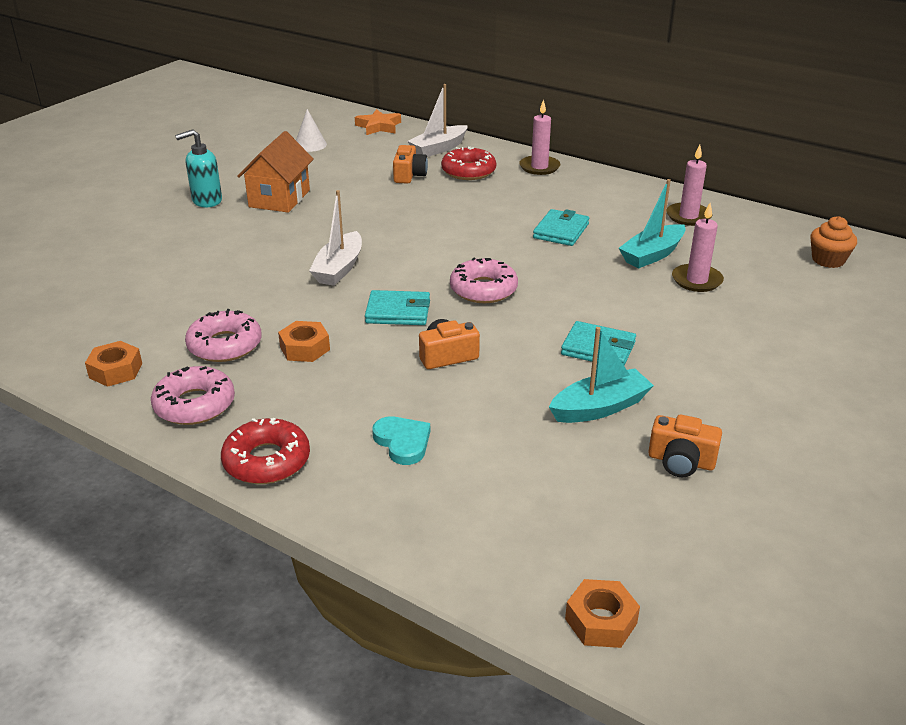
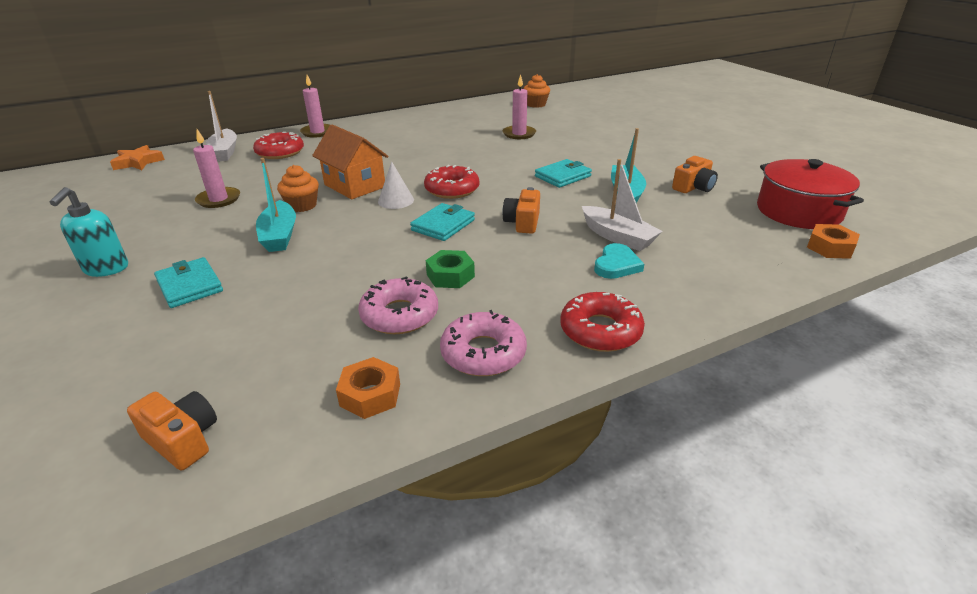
camera: 60 degrees left, 0 degrees up
orange house [237,131,314,213] -> orange house moved to [312,124,389,199]
orange nut [278,321,330,362] -> green nut [426,250,475,288]
white cone [296,109,327,152] -> white cone moved to [378,162,414,209]
white boat [309,190,362,286] -> white boat moved to [582,159,663,251]
turquoise heart [372,416,430,465] -> turquoise heart turned 120 degrees clockwise [594,243,644,279]
orange camera [393,145,428,184] -> orange camera moved to [127,391,217,470]
pink donut [450,257,518,303] -> red donut [424,165,479,199]
turquoise wallet [533,209,589,246] -> turquoise wallet moved to [154,257,223,308]
turquoise boat [619,179,686,268] -> turquoise boat moved to [256,158,296,252]
pink candle [666,145,712,226] -> pink candle moved to [193,129,240,208]
none -> orange cupcake [277,165,319,212]
none -> red pot [757,159,864,229]

